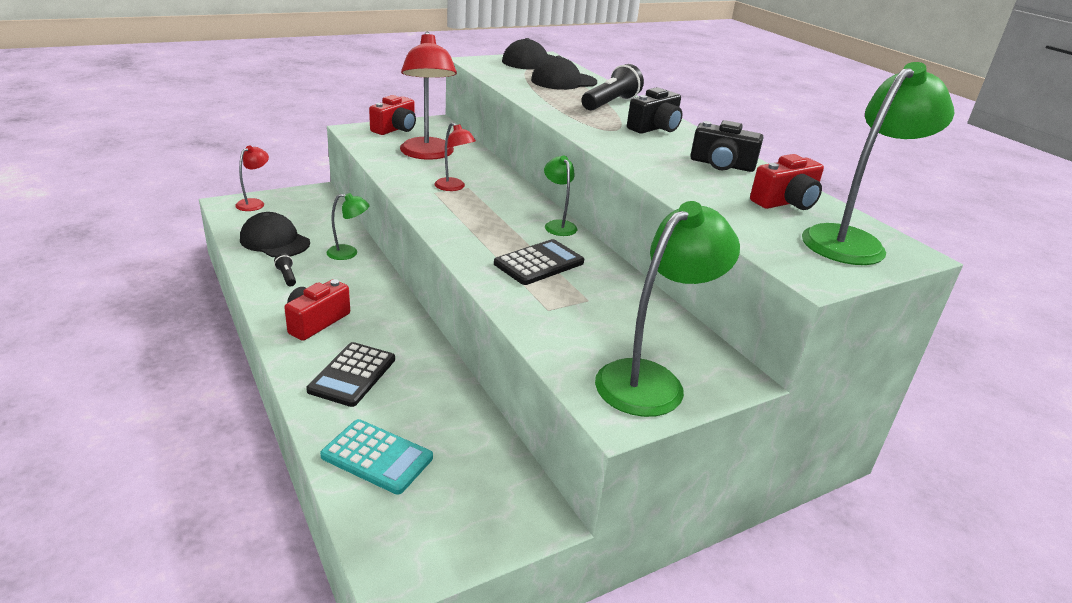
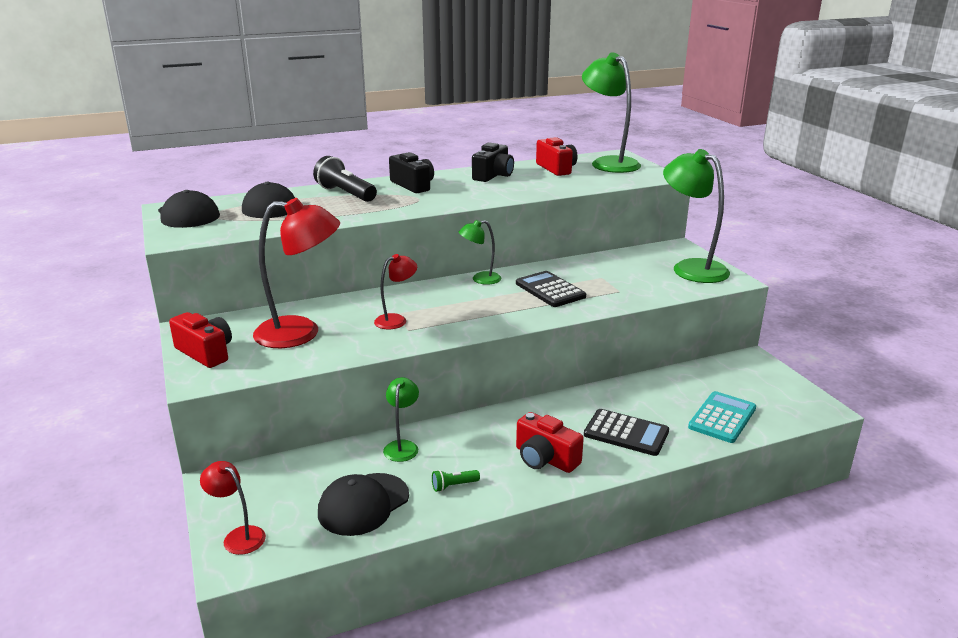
camera: 80 degrees left, 5 degrees down
black flashlight [274,253,296,286] -> green flashlight [432,470,480,492]

